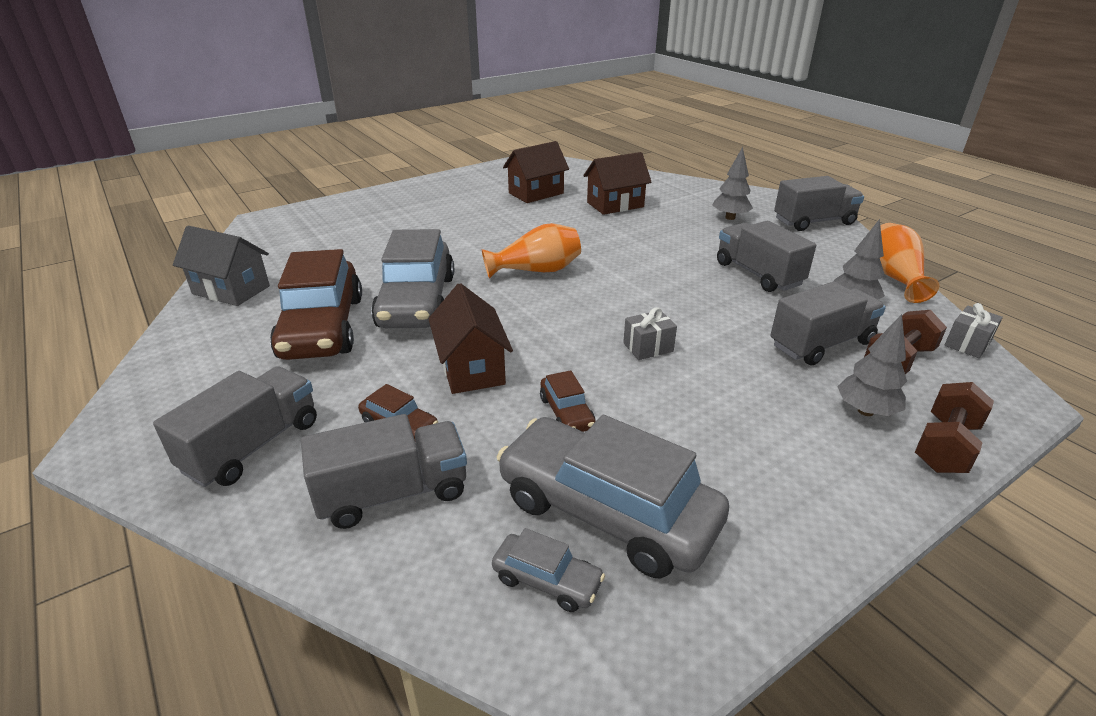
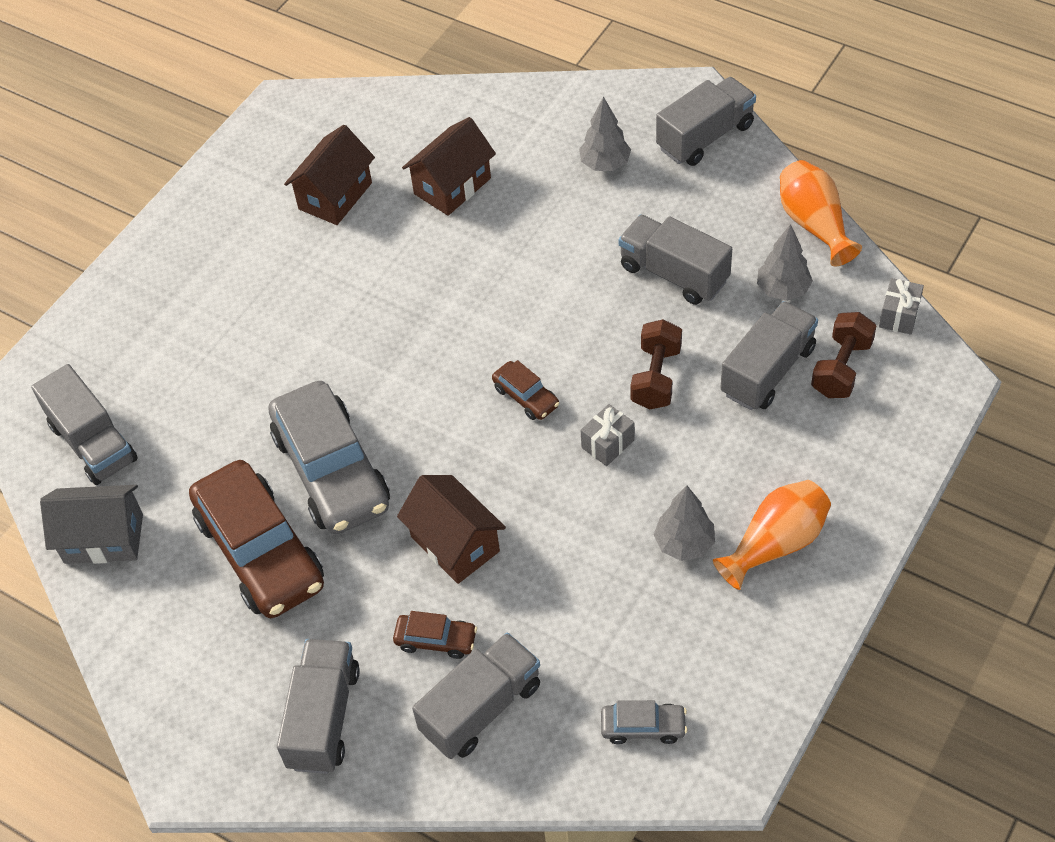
camera: 20 degrees left, 20 degrees up
orange vase [482,223,581,279] -> orange vase moved to [713,480,831,590]
grey car [497,415,729,579] -> none
brown car [540,370,596,432] -> brown car moved to [492,360,559,420]
grey tree [837,314,907,416] -> grey tree moved to [654,486,715,561]
brown dumbbell [915,382,994,473] -> brown dumbbell moved to [630,319,682,410]
none -> grey truck [31,364,138,485]

